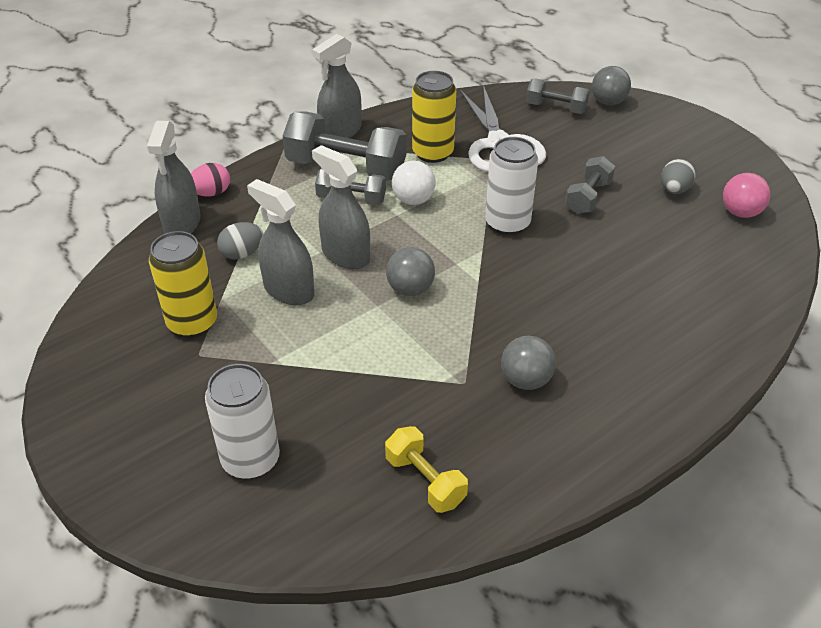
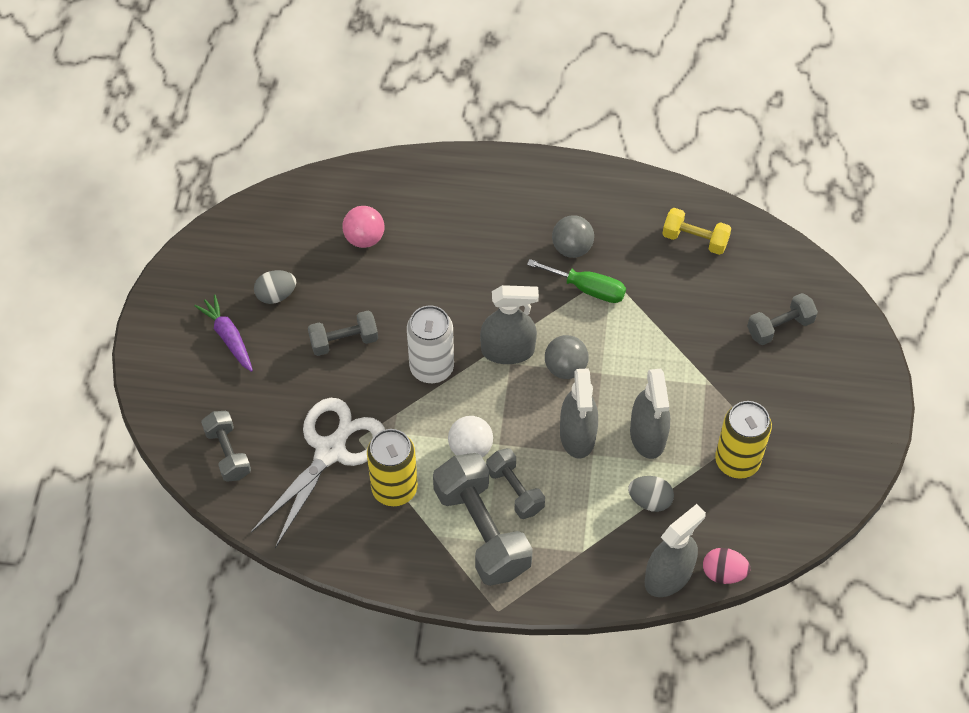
camera: 135 degrees left, 15 degrees up
pink egg [191,163,230,197] -> pink egg moved to [703,548,751,584]
white can [205,364,280,479] -> grey dumbbell [747,293,818,345]
grey spray bottle [312,34,362,138] -> grey spray bottle moved to [480,285,539,364]
yellow dumbbell [385,426,468,513] -> yellow dumbbell turned 75 degrees counterclockwise [662,208,731,255]
grey ball [592,66,631,105] -> none
pink ball [723,173,770,218] -> pink ball moved to [342,206,385,248]
none -> purple carrot [195,295,253,372]
none -> green screwdriver [527,259,626,303]

